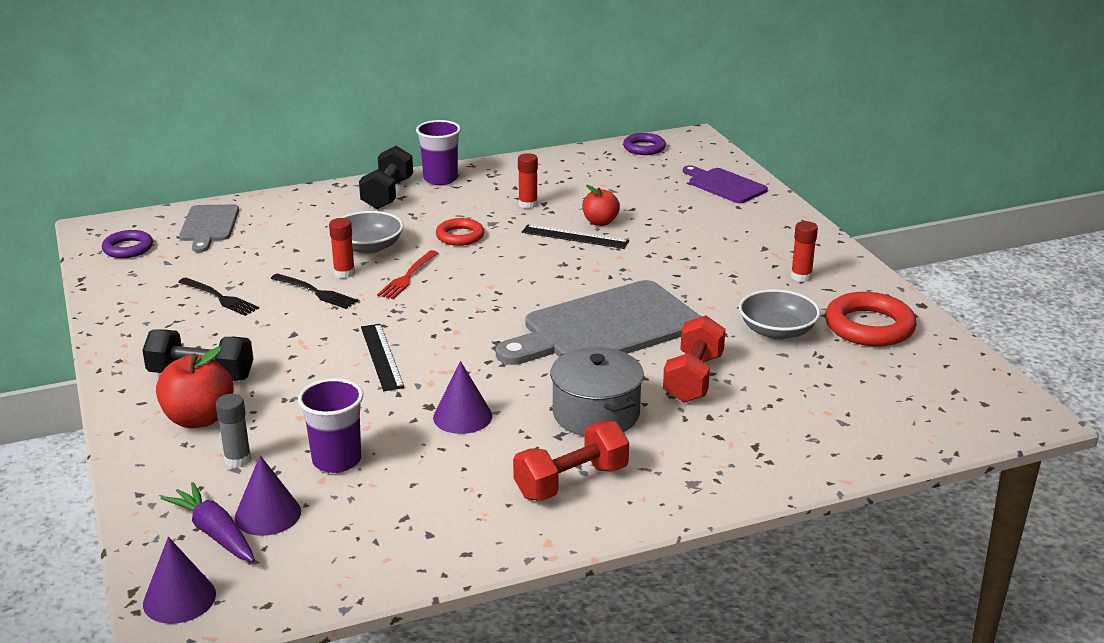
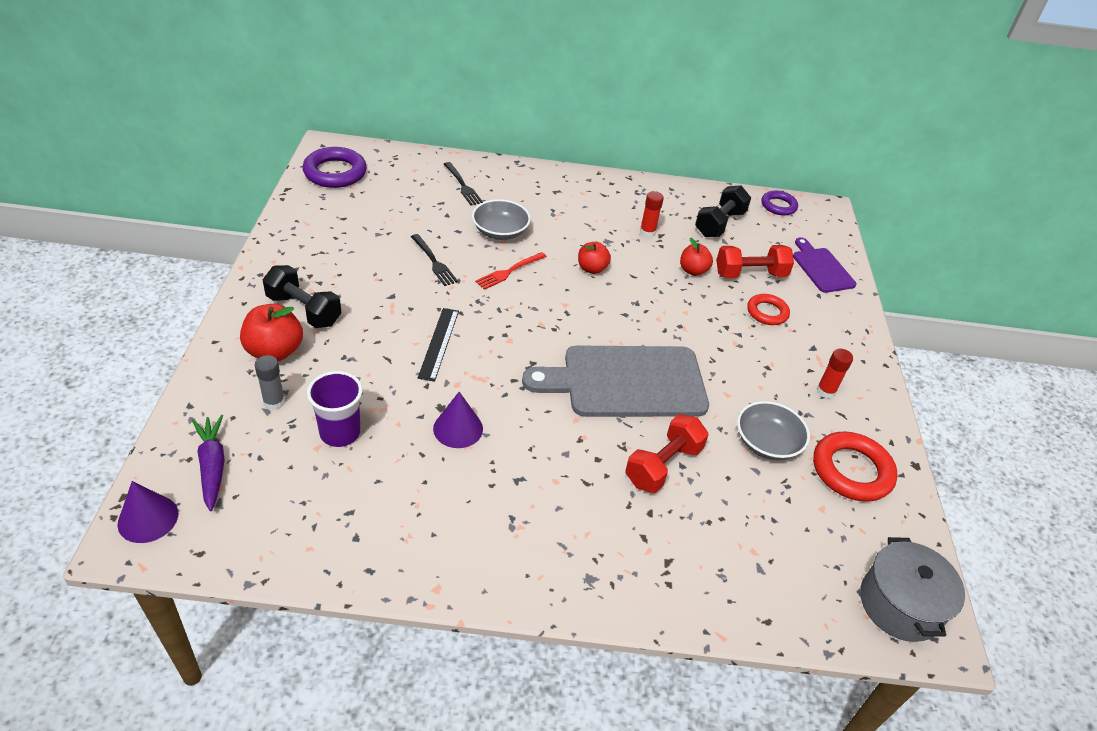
camera: 20 degrees right, 15 degrees up
purple ring [102,230,153,258] -> purple ring [302,147,367,188], size x1.63
grey cutting board [179,204,239,252] -> none
black fork [179,277,259,316] -> black fork moved to [444,162,483,206]
purple cone [235,455,301,536] -> none
red glue stick [329,218,355,278] -> none
black dumbbell [359,146,413,209] -> black dumbbell moved to [695,185,751,237]
purple cup [416,120,461,185] -> none
red ring [436,218,484,246] -> red ring moved to [747,294,790,325]
red dumbbell [513,421,629,501] -> red dumbbell moved to [716,245,794,278]
black ruler [522,225,629,249] -> none
grey pot [550,347,644,436] -> grey pot moved to [860,537,965,642]
none -> red apple [578,242,611,274]

